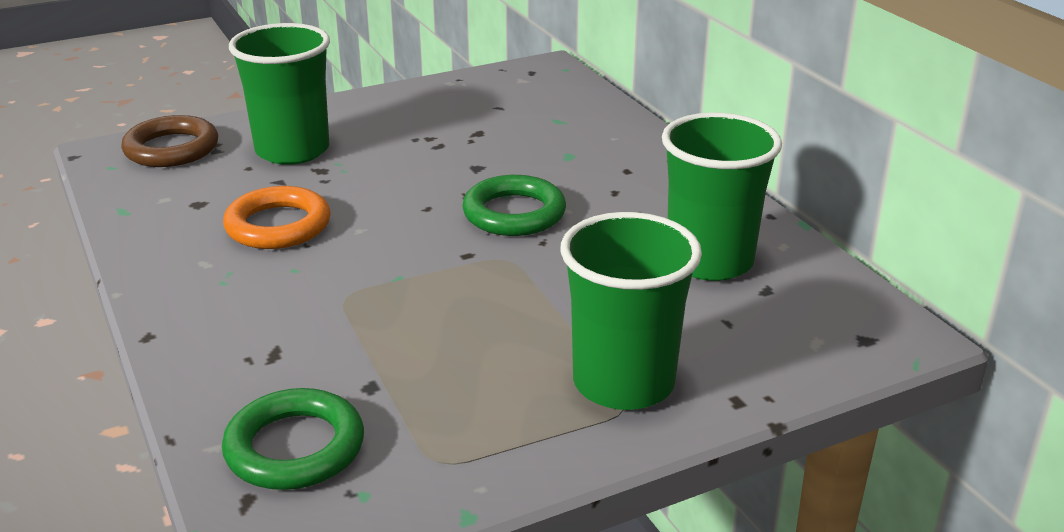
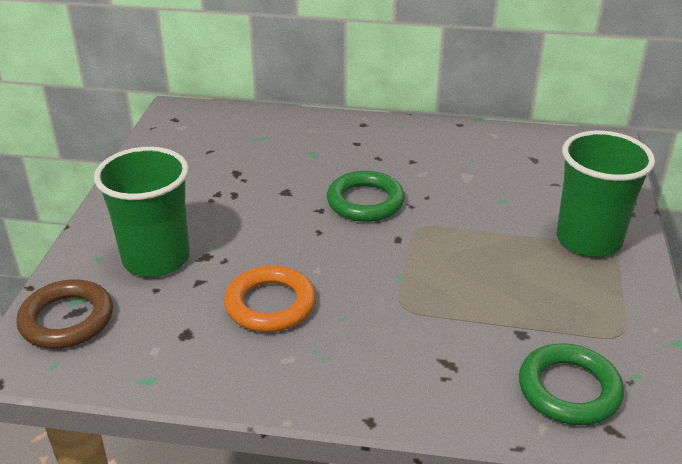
camera: 55 degrees left, 5 degrees up
green cup [662,113,782,281] -> none

